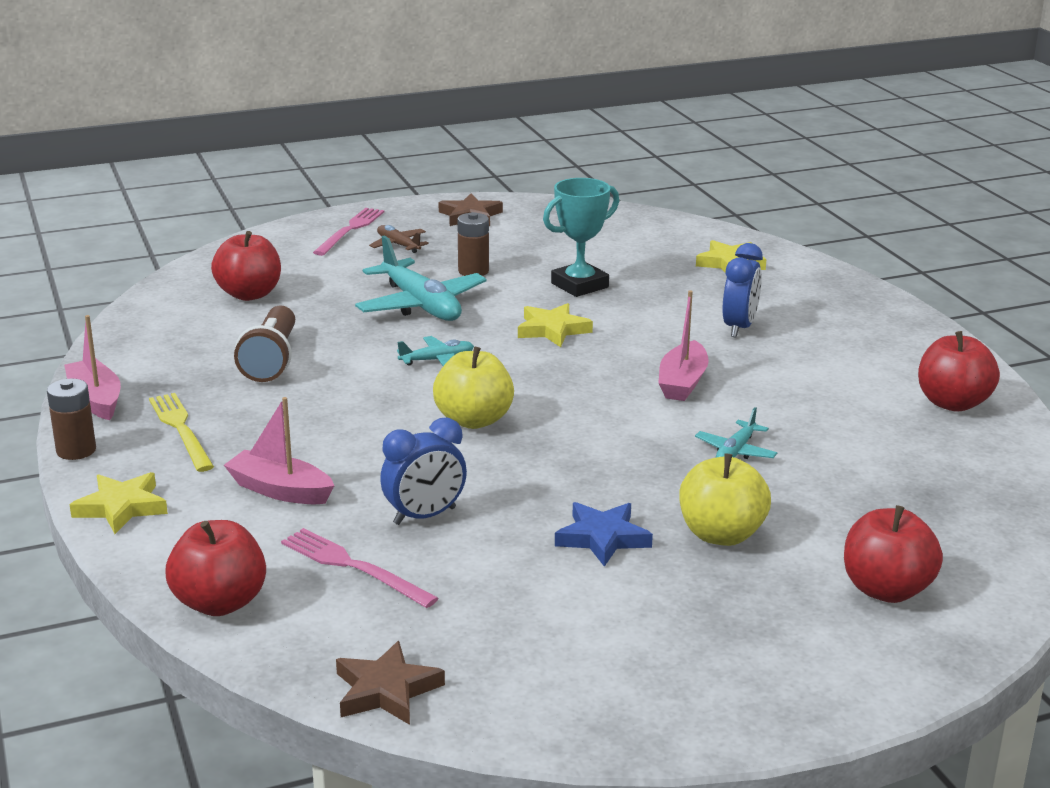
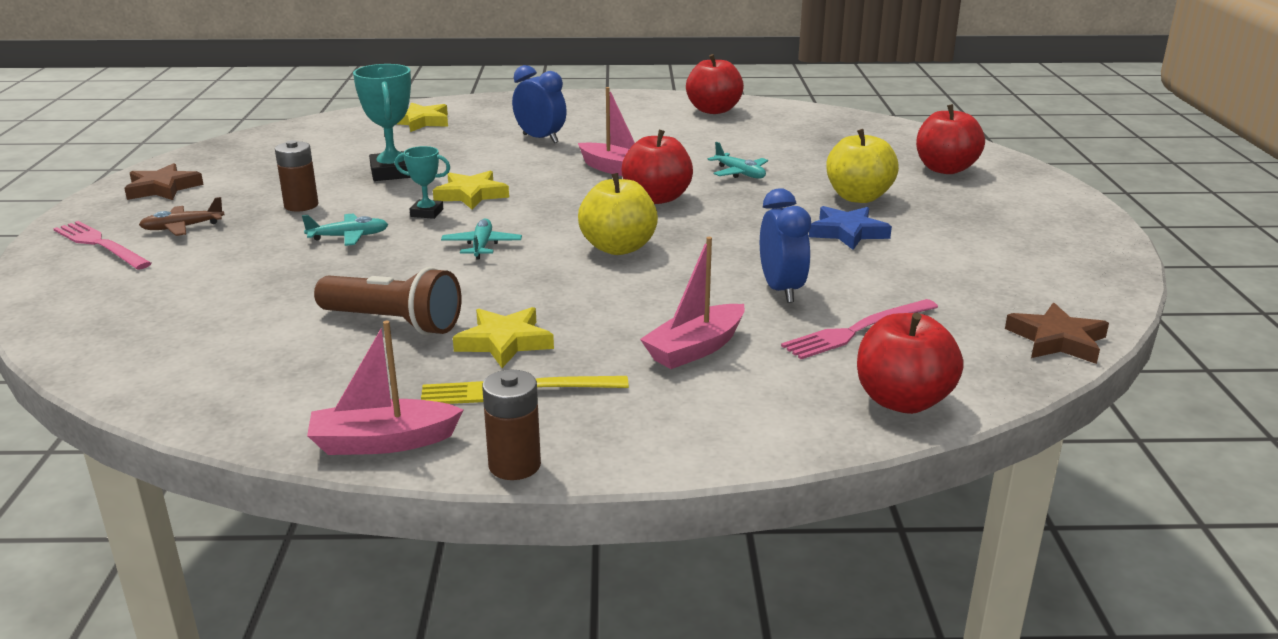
camera: 70 degrees left, 0 degrees up
yellow star [69,472,168,534] -> yellow star moved to [453,307,554,368]
red apple [211,231,281,301] -> red apple moved to [622,130,693,204]
turquoise plane [355,235,487,321] -> turquoise plane [302,214,388,246], size x0.50
none -> turquoise trophy [395,146,450,219]

